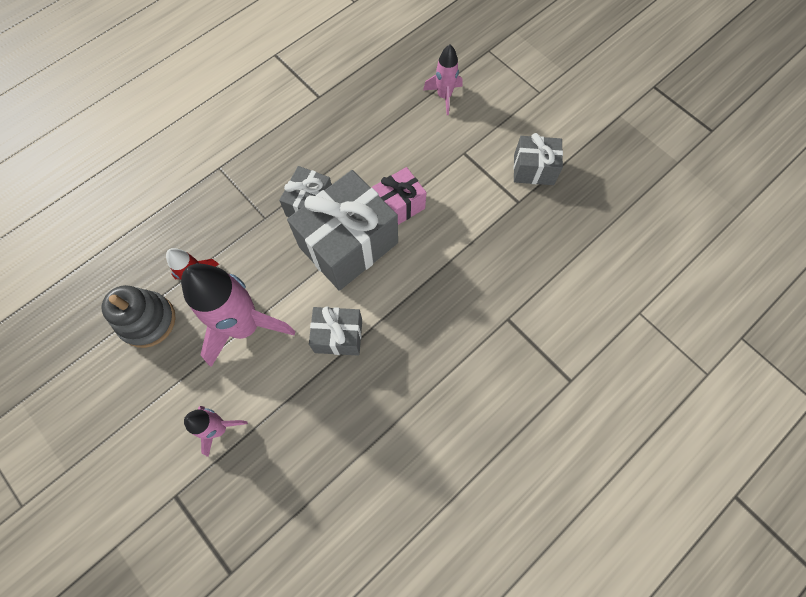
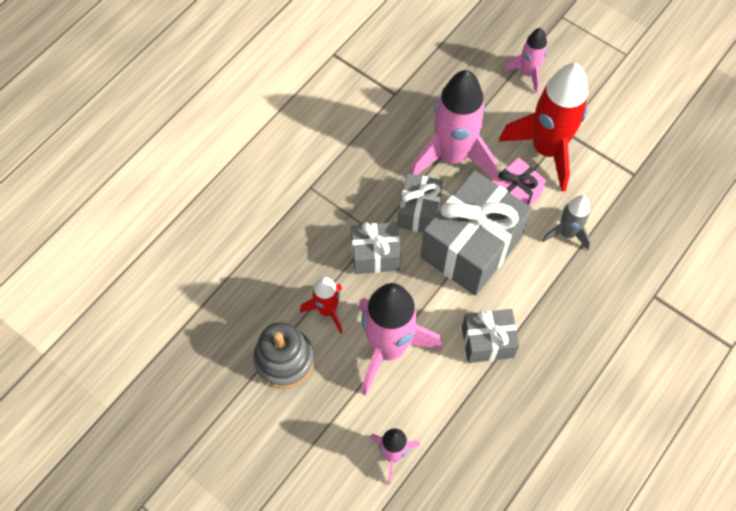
camera: 10 degrees left, 5 degrees down
grey gift [513,133,563,185] -> grey gift moved to [351,222,401,274]
none -> pink rocket [410,70,497,179]
none -> red rocket [499,63,588,192]
none -> grey rocket [542,195,591,250]

